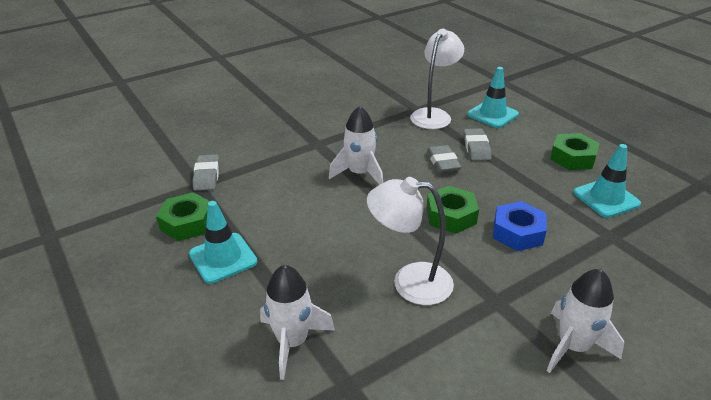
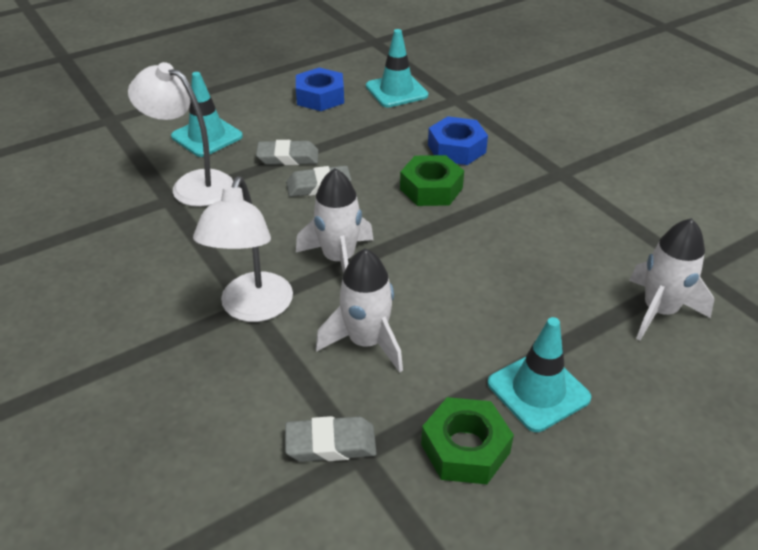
camera: 90 degrees left, 5 degrees up
white lamp [367,177,454,305] -> white lamp moved to [193,176,293,322]
white rocket [546,269,624,373] -> white rocket moved to [316,249,403,373]
green nut [550,133,600,170] -> blue nut [296,68,344,111]

